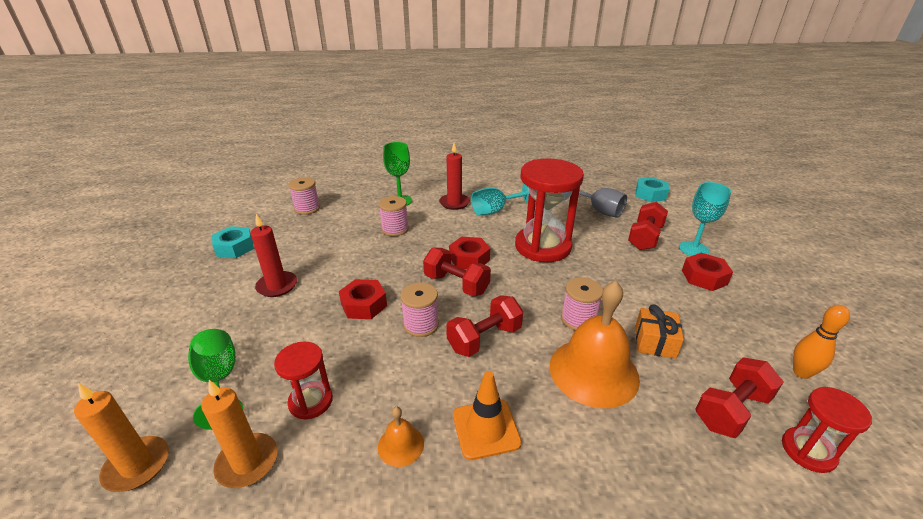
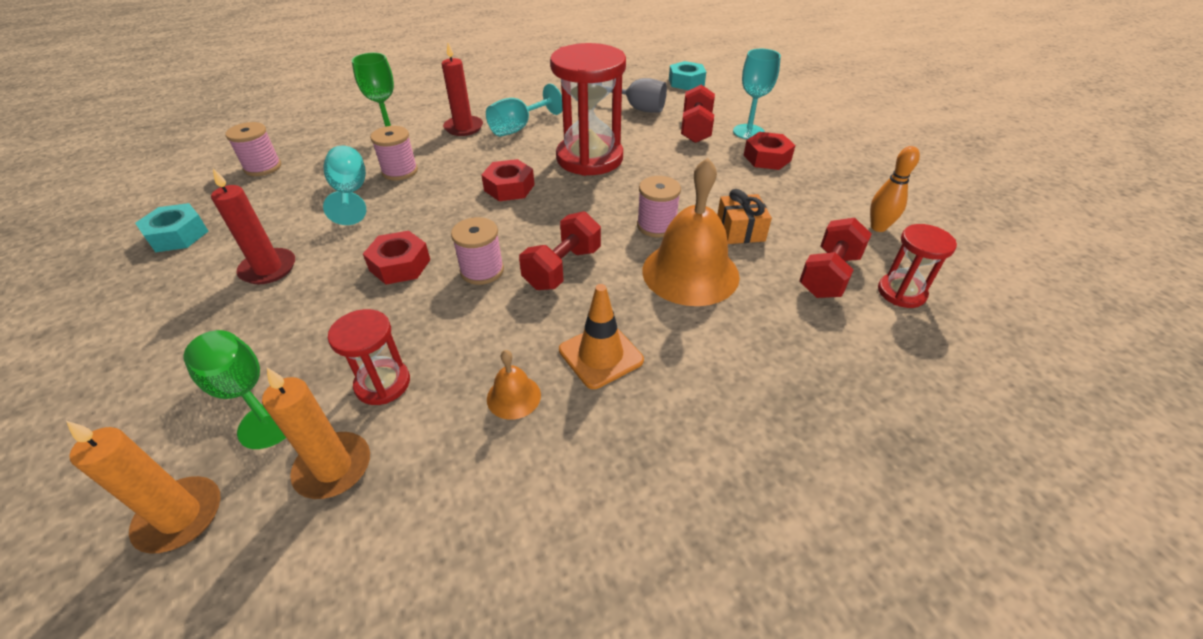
camera: 20 degrees left, 10 degrees up
red dumbbell [423,248,491,296] -> none
none -> turquoise goblet [323,145,366,225]

